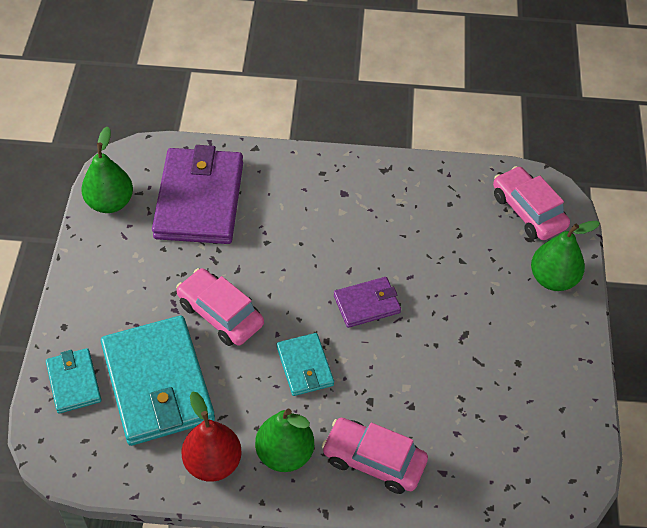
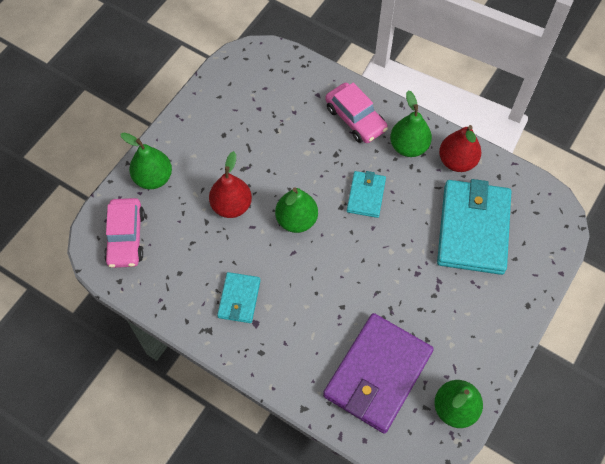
camera: 150 degrees left, 10 degrees up
turquoise wallet [46,348,101,414] -> turquoise wallet moved to [217,272,261,323]
pink car [176,268,264,346] -> none
purple wallet [334,277,401,328] -> green pear [275,188,318,233]
none -> red pear [209,151,252,218]

